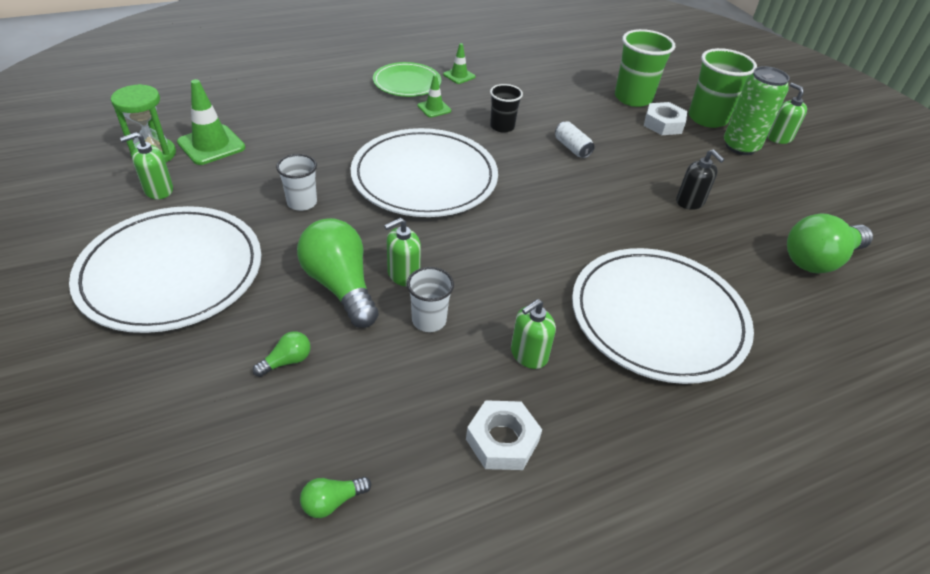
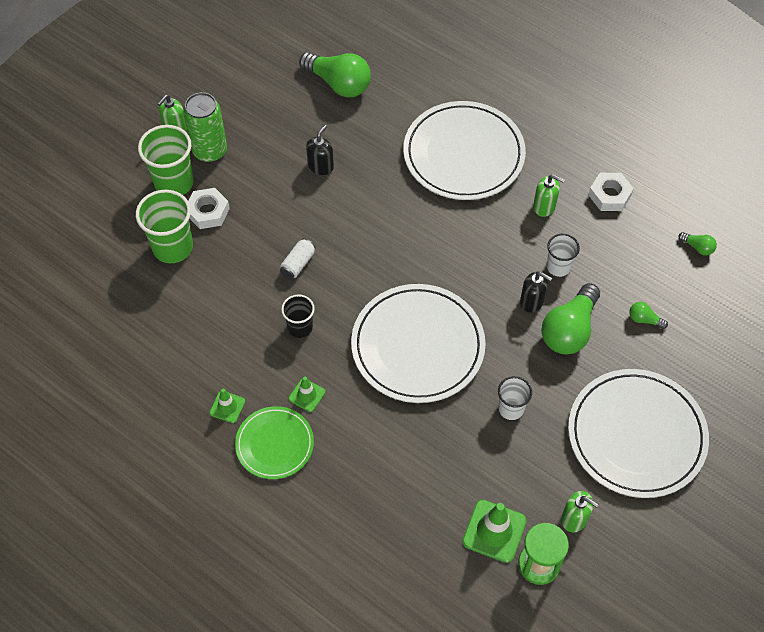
camera: 115 degrees left, 15 degrees up
green soap dispenser [384,218,421,287] -> black soap dispenser [520,272,552,312]

